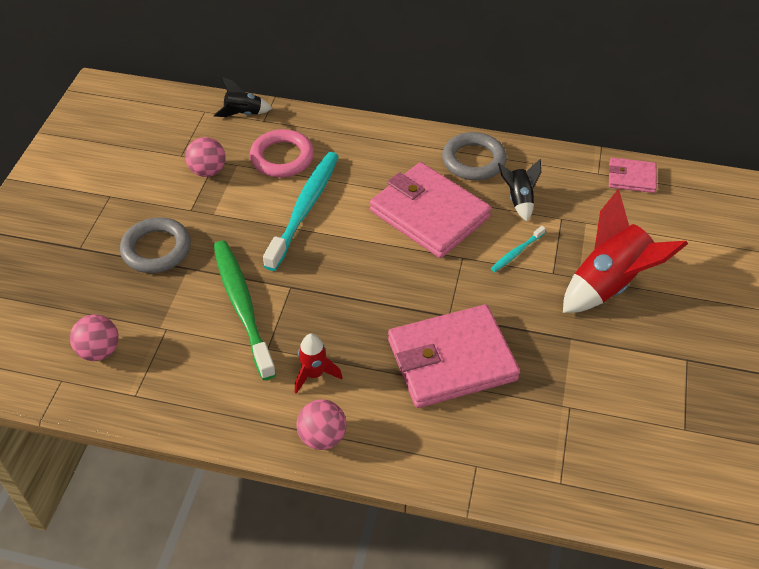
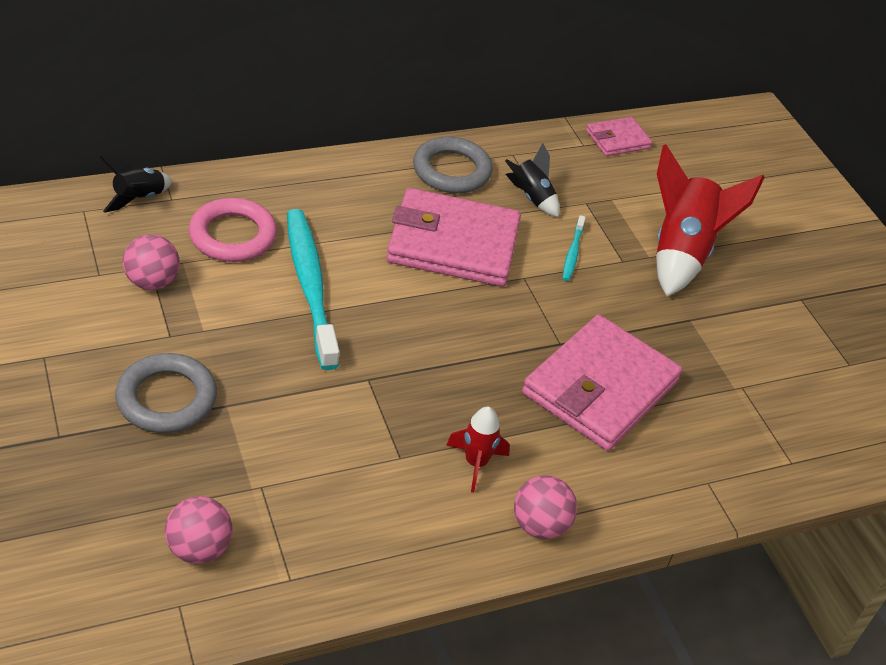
camera: 40 degrees left, 5 degrees down
green toothbrush [213,241,276,380] -> none

